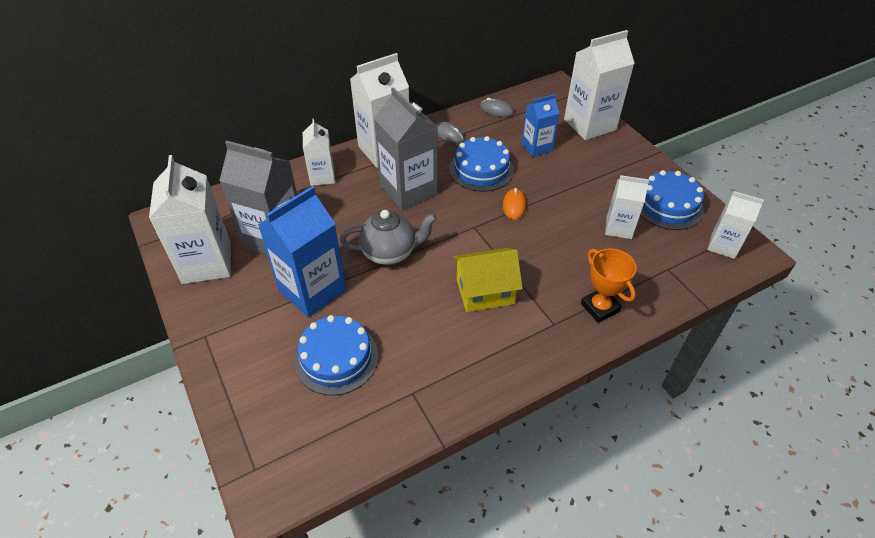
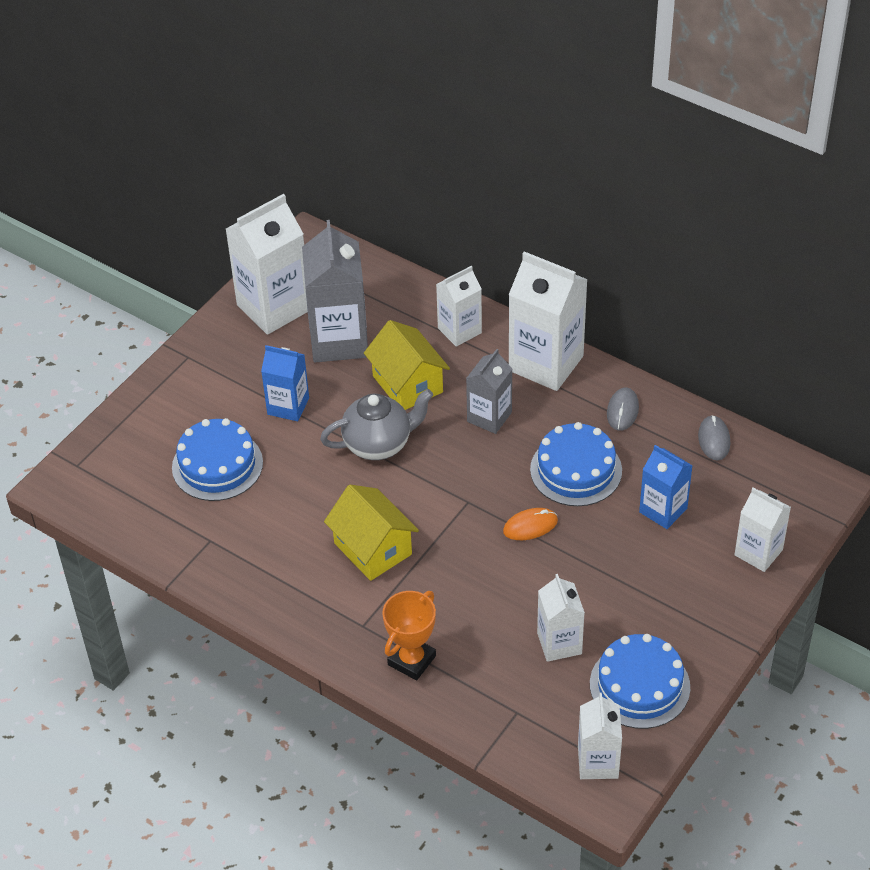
camera: 65 degrees right, 0 degrees up
blue carton [258,186,346,318] -> blue carton [261,345,309,421], size x0.58
grey teapot [340,210,437,265] -> grey teapot turned 75 degrees counterclockwise [320,389,433,460]
grey carton [374,87,438,210] -> grey carton [466,349,512,434], size x0.58
white carton [564,30,635,140] -> white carton [734,488,791,572], size x0.58
none -> yellow house [364,320,450,410]

